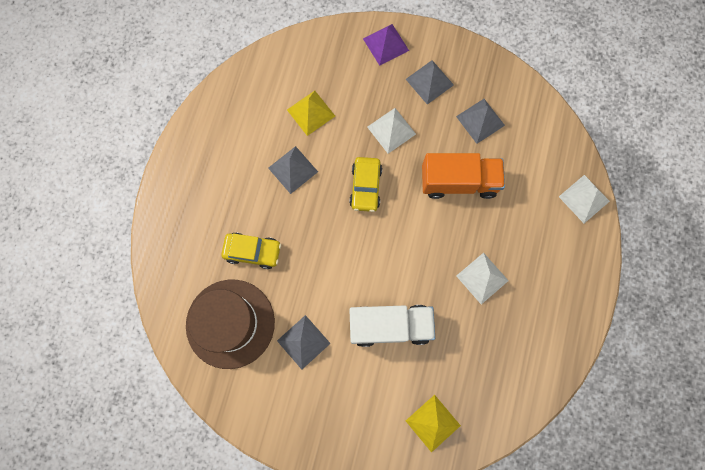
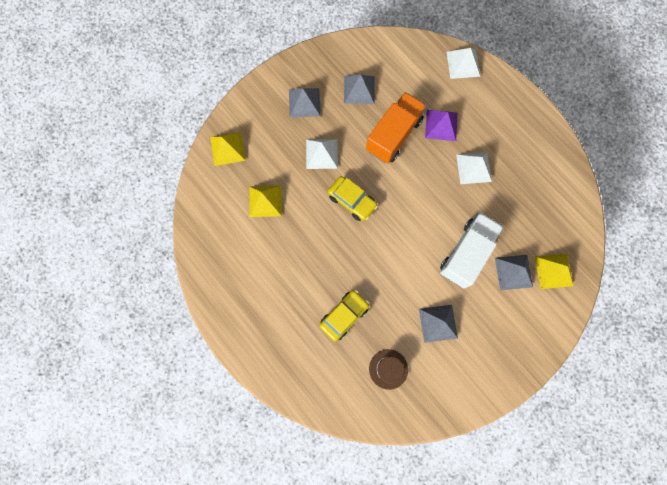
camera: 55 degrees left, 0 degrees up
brown hat [186,280,275,369] -> brown hat [369,349,408,390], size x0.49
grey pyramid [268,146,318,194] -> grey pyramid moved to [495,255,533,290]
purple pyramid [363,24,409,66] -> purple pyramid moved to [425,110,458,141]
none -> yellow pyramid [210,132,246,166]

